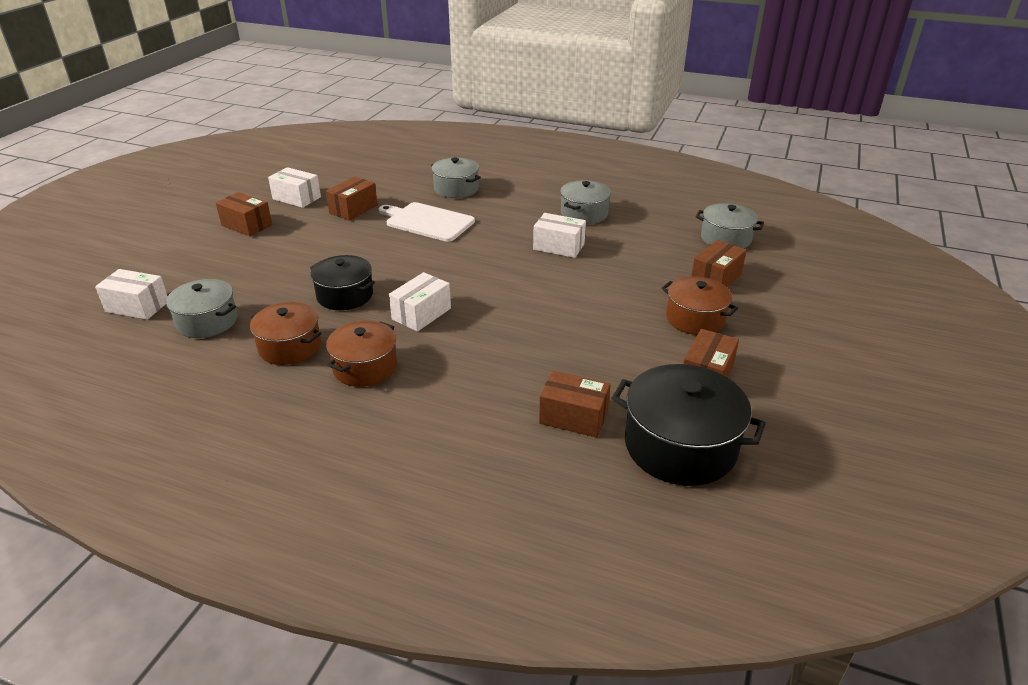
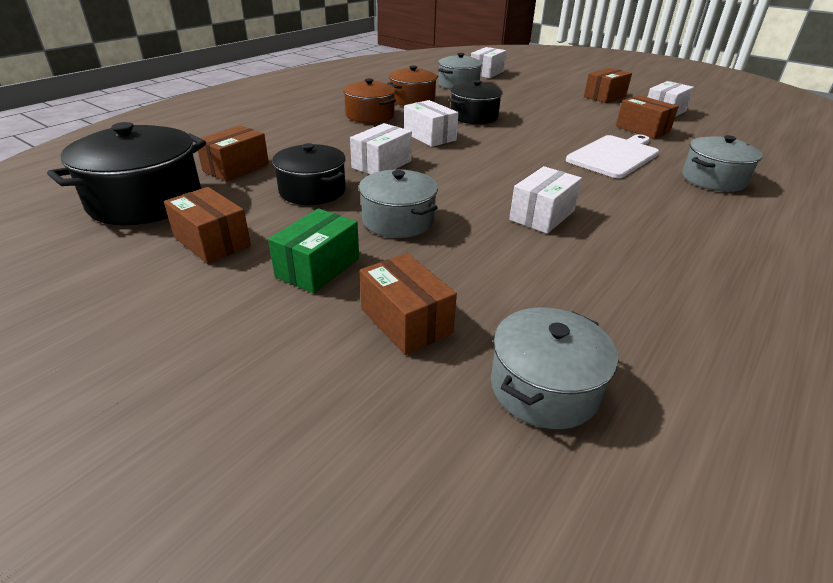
camera: 105 degrees right, 0 degrees up
grey pot [560,180,611,224] -> grey pot moved to [359,169,438,238]
brown pot [662,276,738,335] -> green box [268,208,359,293]
none -> black pot [272,143,346,205]
none -> white box [350,123,412,174]

